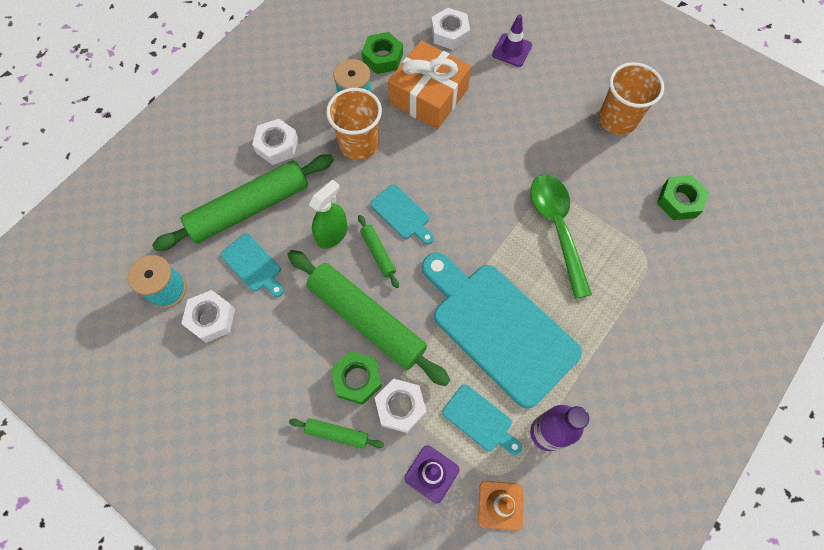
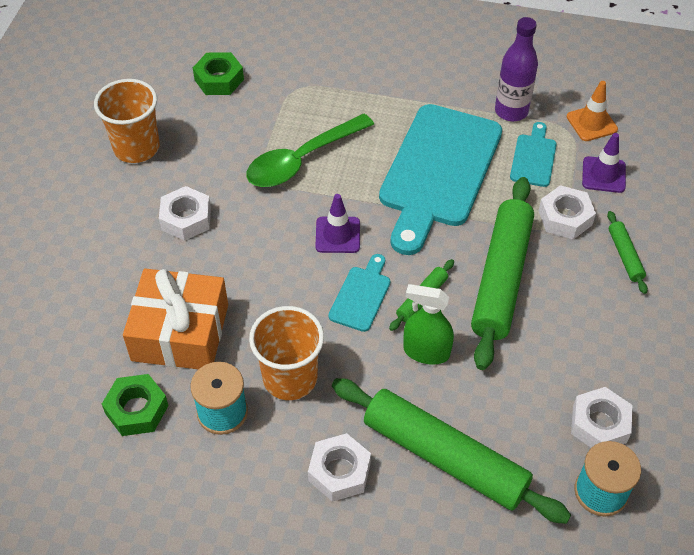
camera: 115 degrees left, 15 degrees down
turquoise cutting board [221,234,284,297] -> none
green nut [331,351,382,405] -> none
white nut [431,8,470,50] -> white nut moved to [159,186,211,241]
purple traffic cone [492,14,532,67] -> purple traffic cone moved to [316,194,360,253]

